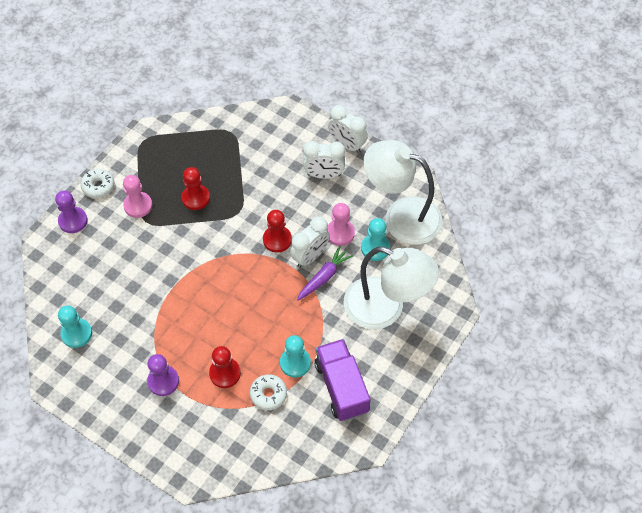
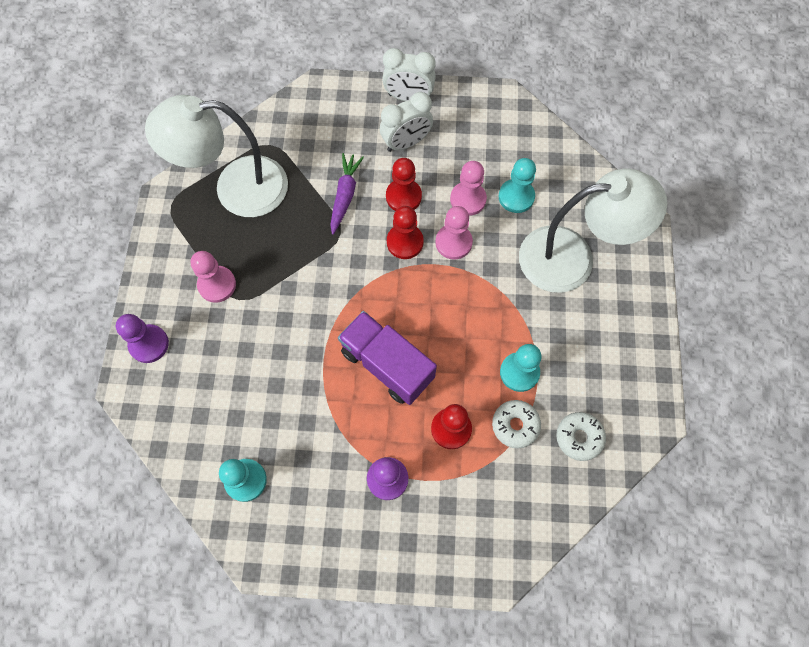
camera: 30 degrees left, 10 degrees up
white donut [81,169,114,198] -> white donut moved to [556,412,606,461]
red pawn [181,167,210,210] -> red pawn moved to [386,158,422,211]
white clock [290,217,330,268] -> pink pawn [436,206,473,259]
purple carrot [297,246,353,301] -> purple carrot moved to [330,153,364,235]
purple truck [315,339,370,421] -> purple truck moved to [338,311,437,405]
white lamp [363,140,443,245] -> white lamp moved to [145,95,288,217]

